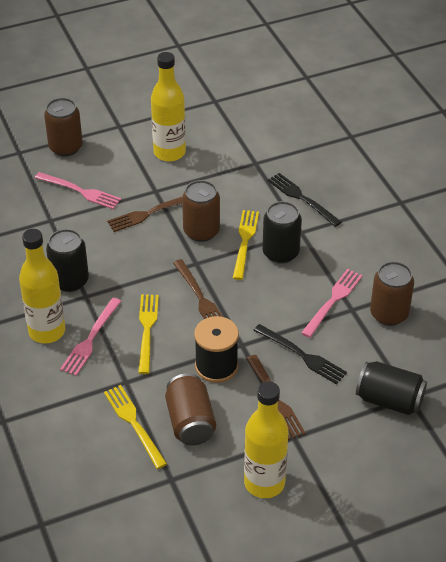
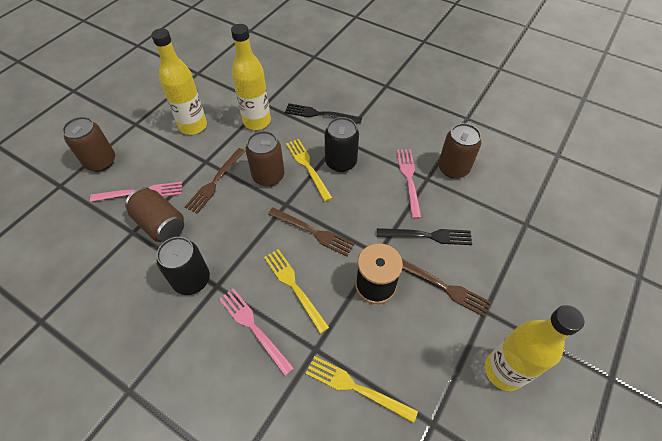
camera: 35 degrees left, 10 degrees up
yellow bottle [19,229,65,344] -> yellow bottle moved to [231,24,271,130]
pink fork [60,298,121,376] -> pink fork turned 150 degrees clockwise [219,288,294,376]
brown can [165,373,216,446] -> brown can moved to [125,187,184,242]
black can [356,361,427,415] -> none

